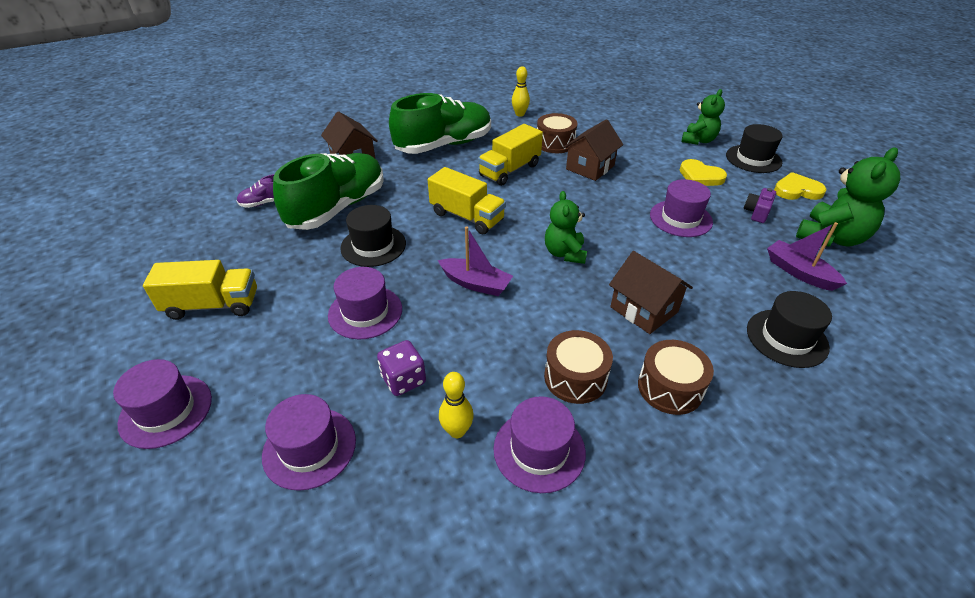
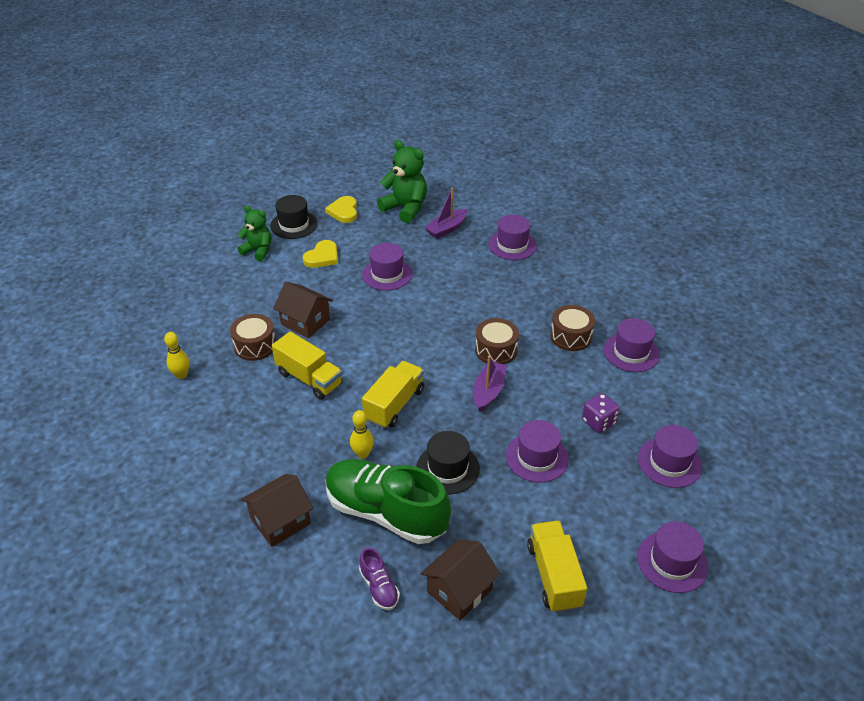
camera: 95 degrees left, 0 degrees up
green shoe [389,93,491,154] -> none
yellow bowling pin [439,372,474,438] -> yellow bowling pin moved to [350,410,374,459]
green teddy bear [545,191,587,264] -> none
brown house [609,251,693,334] -> brown house moved to [421,539,501,621]
brown drum [638,340,714,415] -> brown drum moved to [475,318,519,364]
purple camera [744,188,776,223] -> none
black hat [747,291,832,368] -> purple hat [488,215,537,260]

